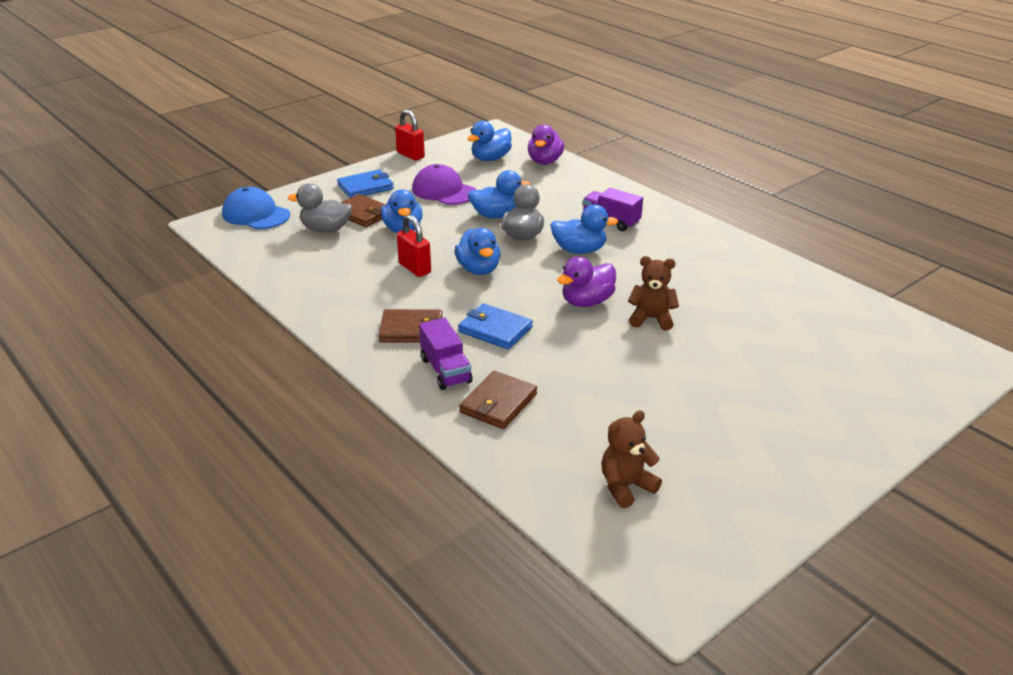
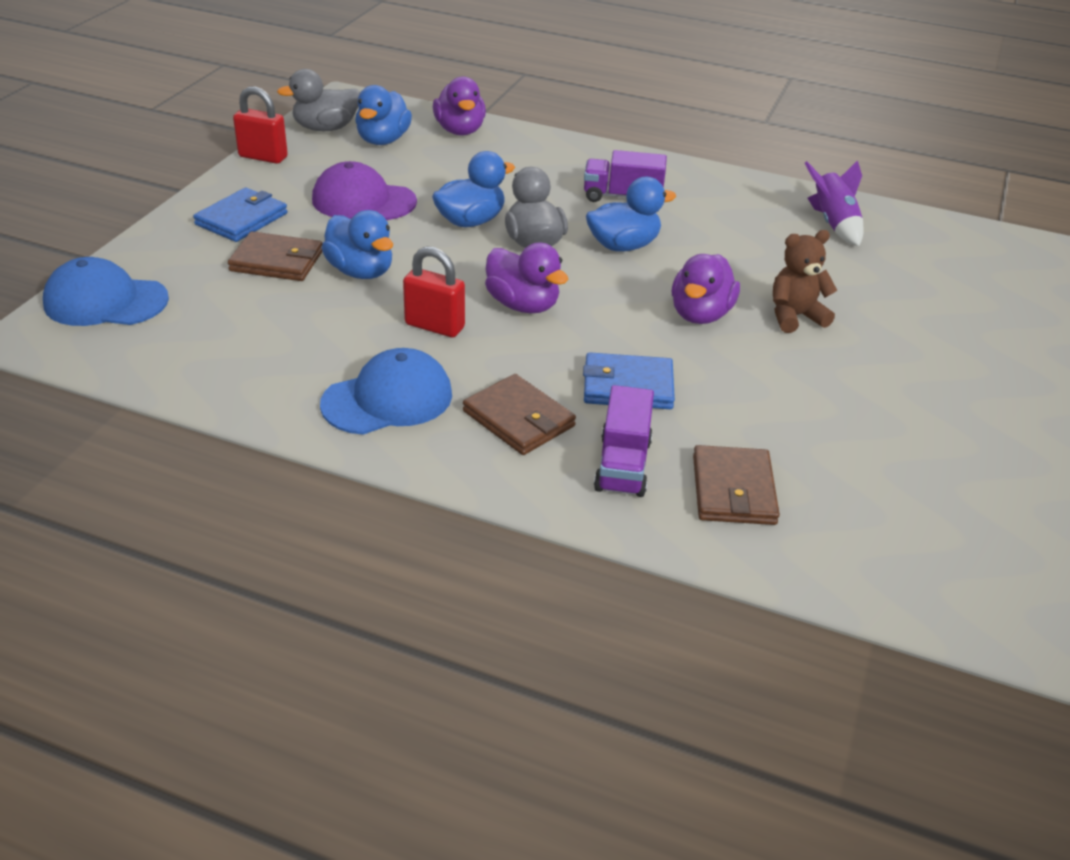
camera: 30 degrees left, 5 degrees up
grey duck [288,183,352,233] -> grey duck moved to [277,69,360,131]
brown wallet [378,309,443,343] -> brown wallet turned 75 degrees clockwise [463,374,576,455]
purple truck [419,318,473,390] -> purple truck turned 60 degrees clockwise [594,385,654,497]
blue duck [455,228,501,275] -> purple duck [485,242,569,313]
brown teddy bear [601,410,662,508] -> none
none -> blue cap [320,348,452,435]
none -> purple rocket [805,160,864,246]

